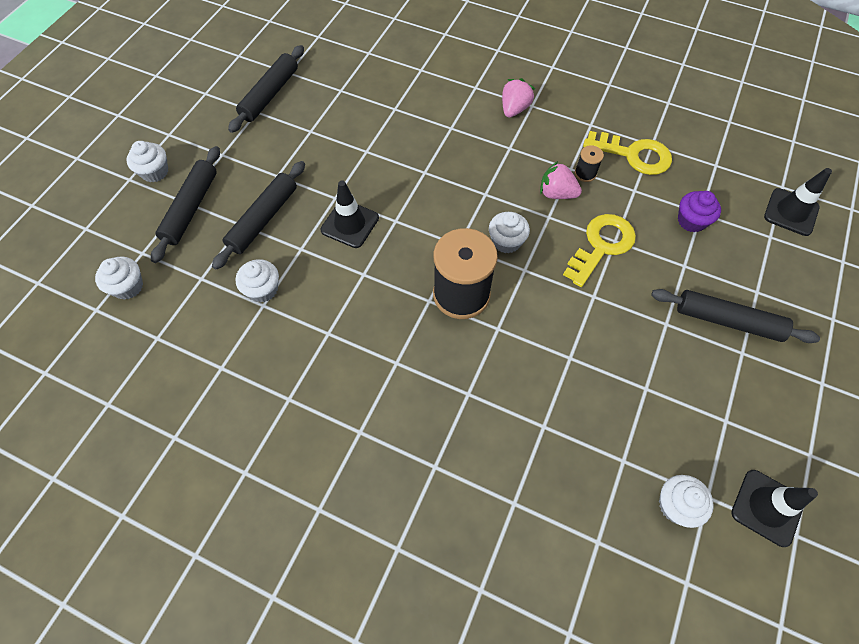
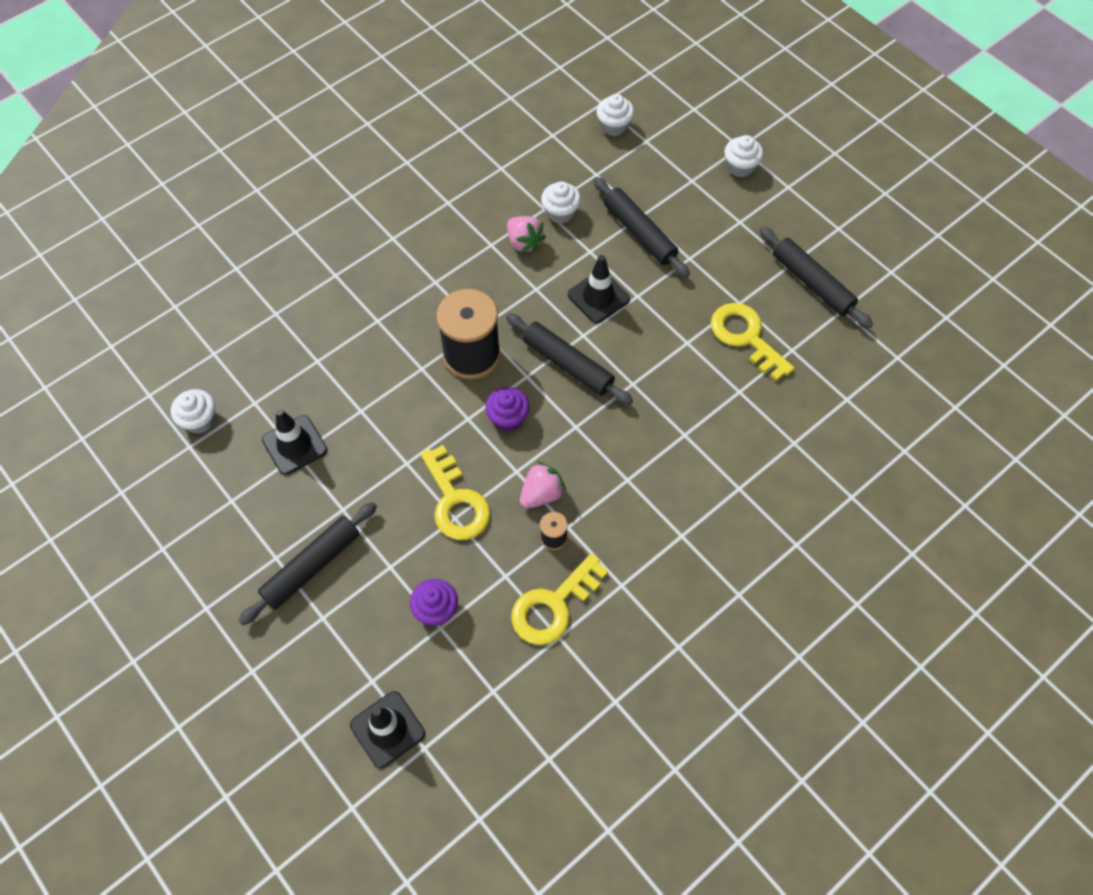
camera: 115 degrees right, 0 degrees up
black rolling pin [151,146,220,263] -> black rolling pin moved to [506,313,633,405]
white cupcake [489,212,530,254] -> purple cupcake [485,387,529,432]
pink strawberry [502,78,535,118] -> pink strawberry moved to [507,216,546,254]
black traffic cone [731,470,818,547] -> black traffic cone moved to [262,409,327,475]
none -> yellow key [711,303,794,381]

